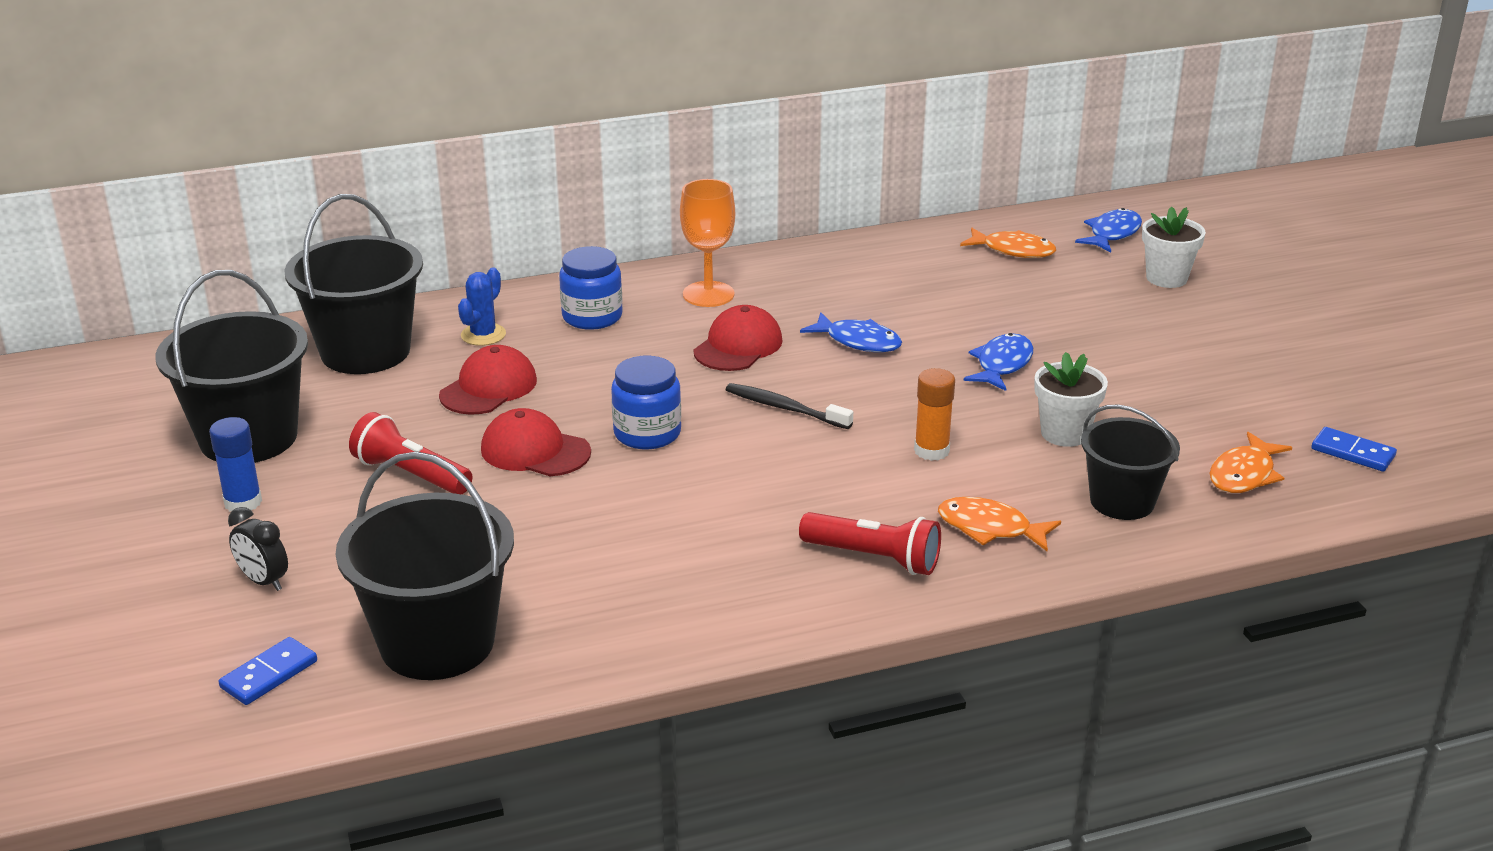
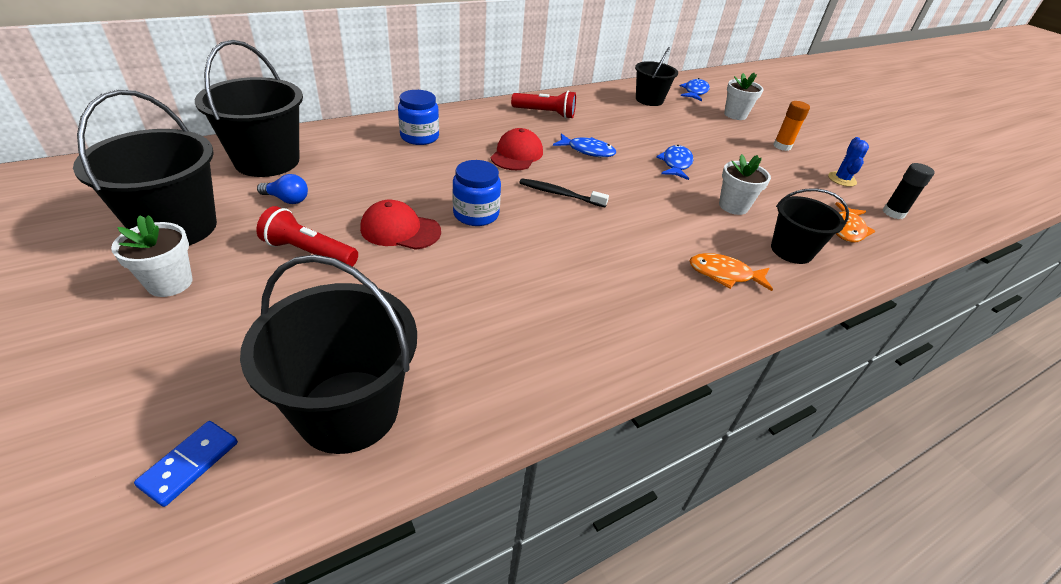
camera: 15 degrees left, 10 degrees up
blue glue stick [209,417,262,512] -> white flower pot [111,215,193,297]
black clock [228,507,288,591] -> none
red cap [439,345,537,415] -> none
blue cactus [458,267,506,346] -> blue cactus moved to [828,137,869,187]
orange goblet [680,179,735,307] -> none
red flashlight [799,512,941,575] -> red flashlight moved to [511,90,576,119]
orange glue stick [914,368,955,461] -> orange glue stick moved to [773,101,810,151]
orange fish [960,228,1056,258] -> black bucket [635,47,678,106]
blue domino [1312,427,1397,472] -> black glue stick [883,163,935,219]
none -> blue light bulb [257,174,308,204]

